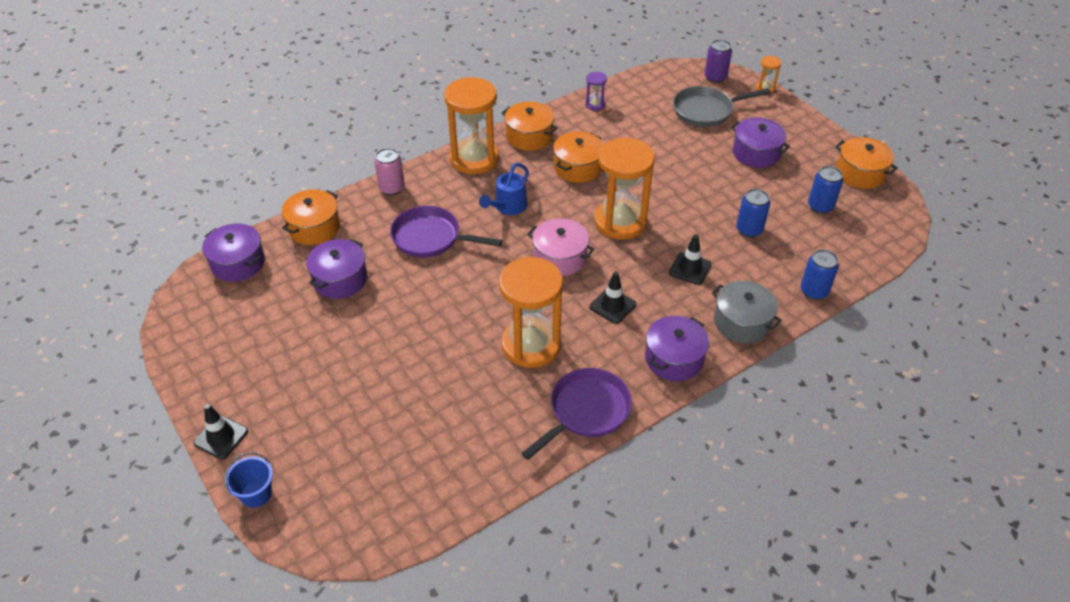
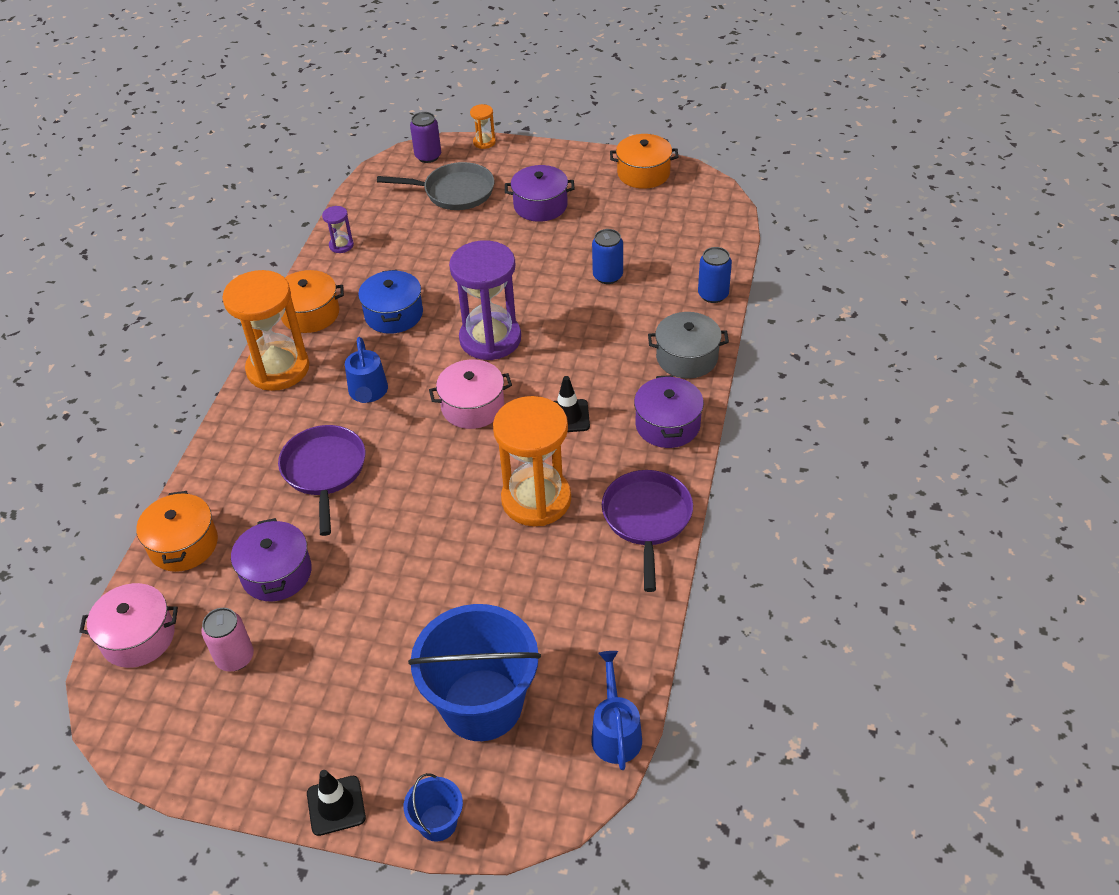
camera: 40 degrees left, 0 degrees up
purple pot [202,223,265,282] -> pink pot [79,583,178,668]
pink can [374,148,405,195] -> pink can moved to [201,608,254,671]
purple pan [390,206,502,258] -> purple pan turned 105 degrees clockwise [278,425,365,536]
orange pot [553,131,604,183] -> blue pot [358,270,423,334]
orange hourglass [594,138,655,239] -> purple hourglass [449,240,521,360]
black traffic cone [669,234,711,285] -> none
grey pan [673,86,771,127] -> grey pan turned 120 degrees counterclockwise [377,162,494,210]
blue can [808,166,843,214] -> none
none -> blue bucket [408,604,541,741]
none -> blue watering can [591,651,642,770]

